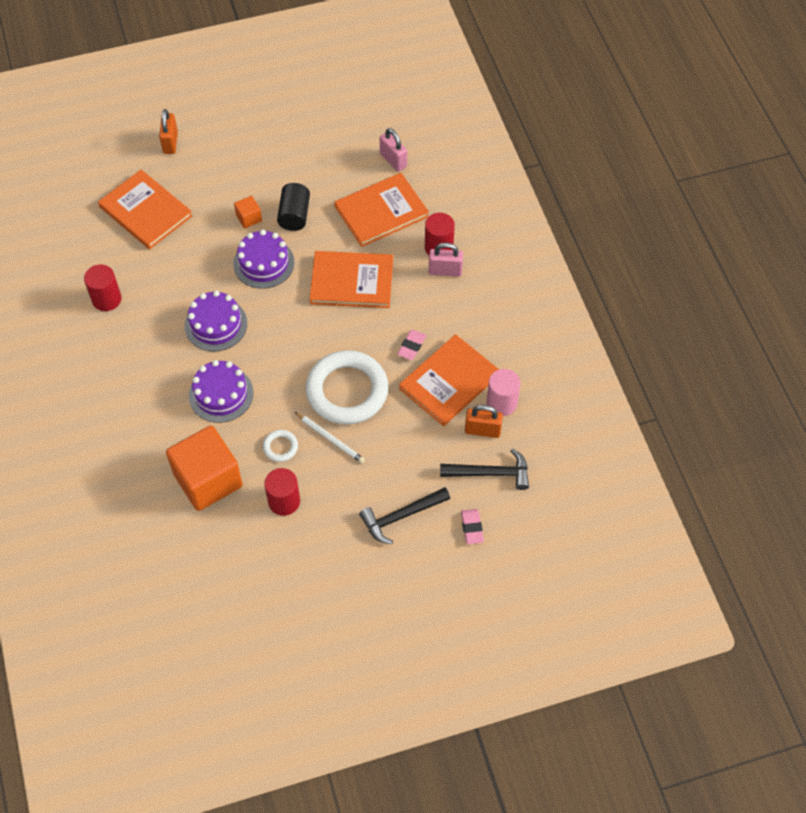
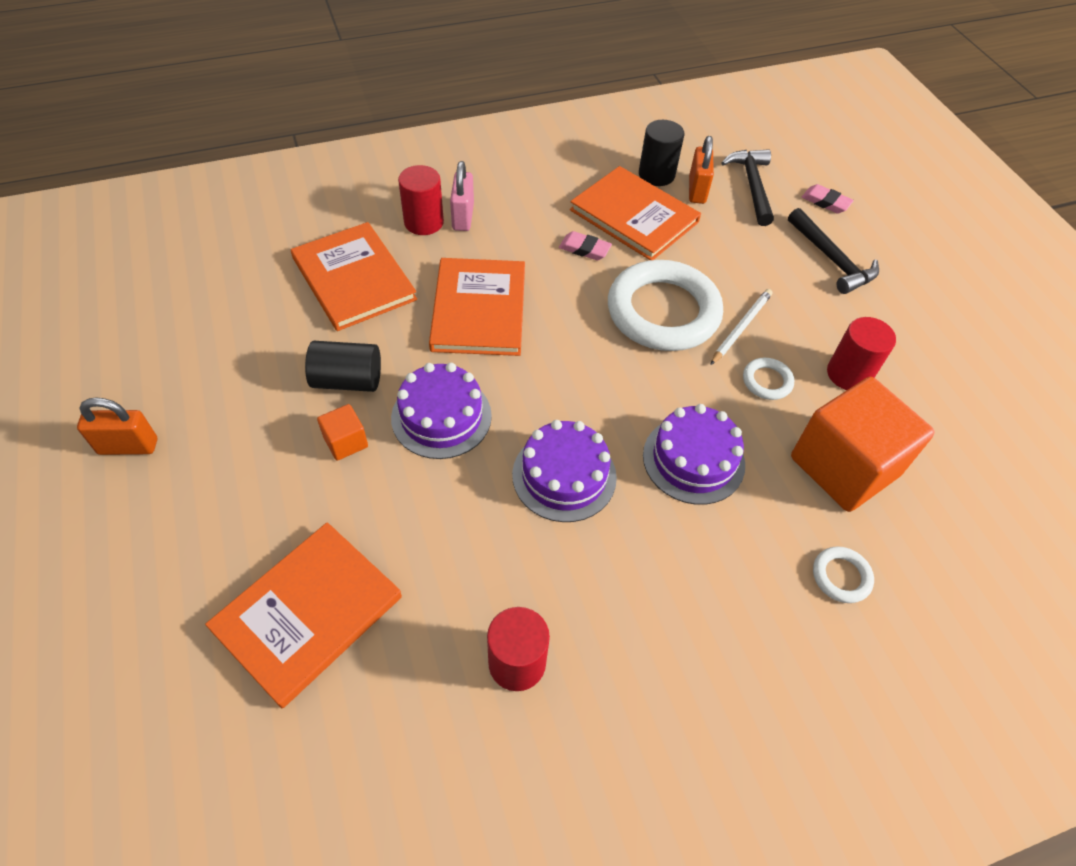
camera: 95 degrees left, 5 degrees down
orange padlock [159,109,178,154] -> orange padlock moved to [77,397,157,455]
pink padlock [380,128,407,172] -> none
pink eraser [461,509,484,544] -> pink eraser turned 45 degrees clockwise [802,184,854,214]
pink cylinder [487,369,520,416] -> black cylinder [639,120,684,186]
none -> white ring [813,546,874,603]

